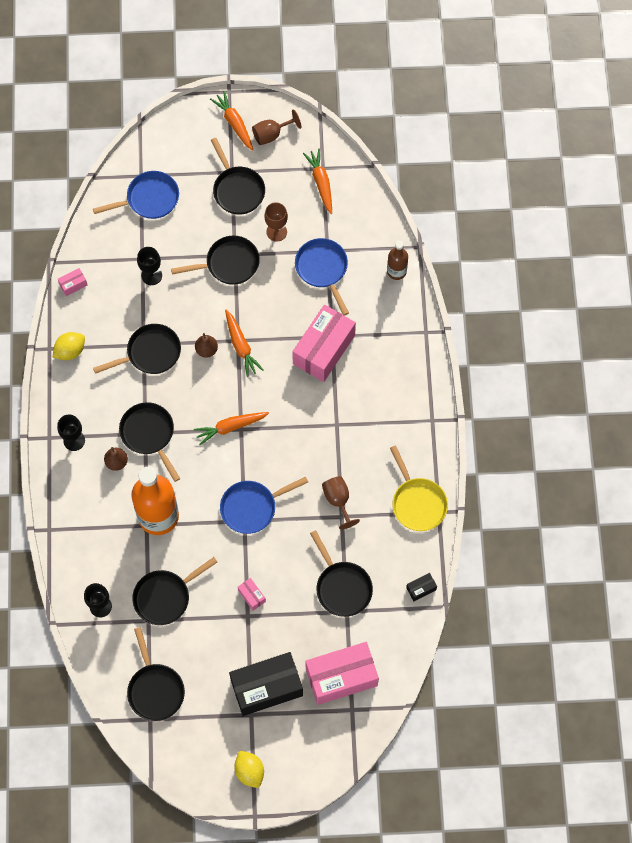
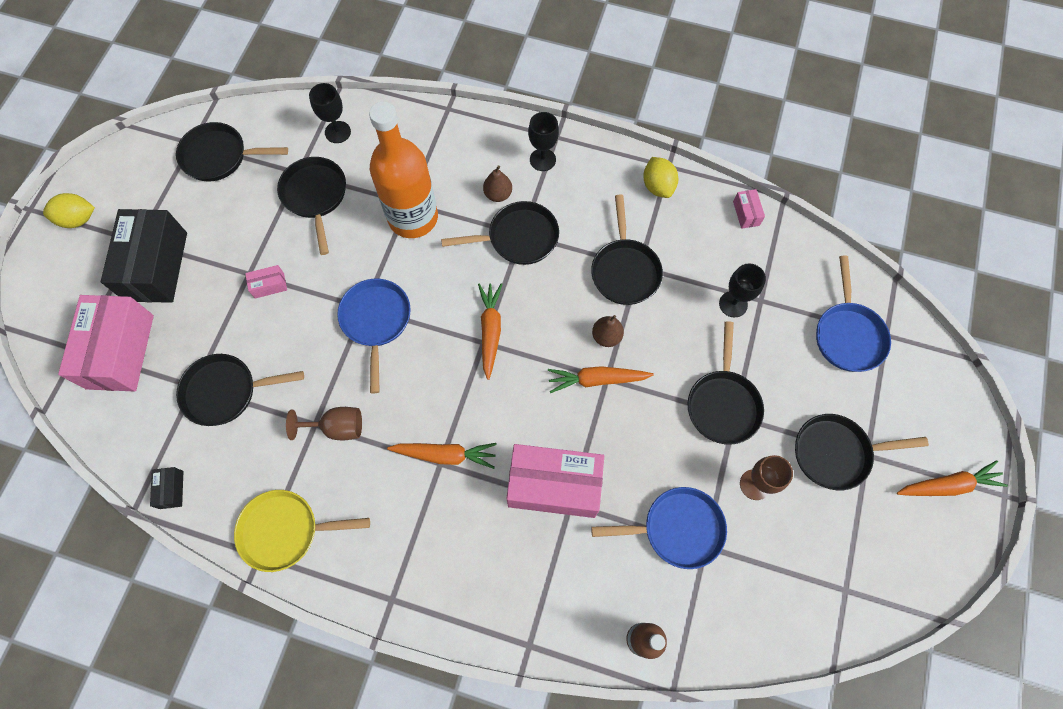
camera: 110 degrees right, 0 degrees up
brown goblet [252,109,302,145] -> none
pink box [292,305,356,382] -> pink box turned 45 degrees counterclockwise [506,444,604,518]
orange carrot [303,149,332,214] -> orange carrot moved to [387,443,497,469]

